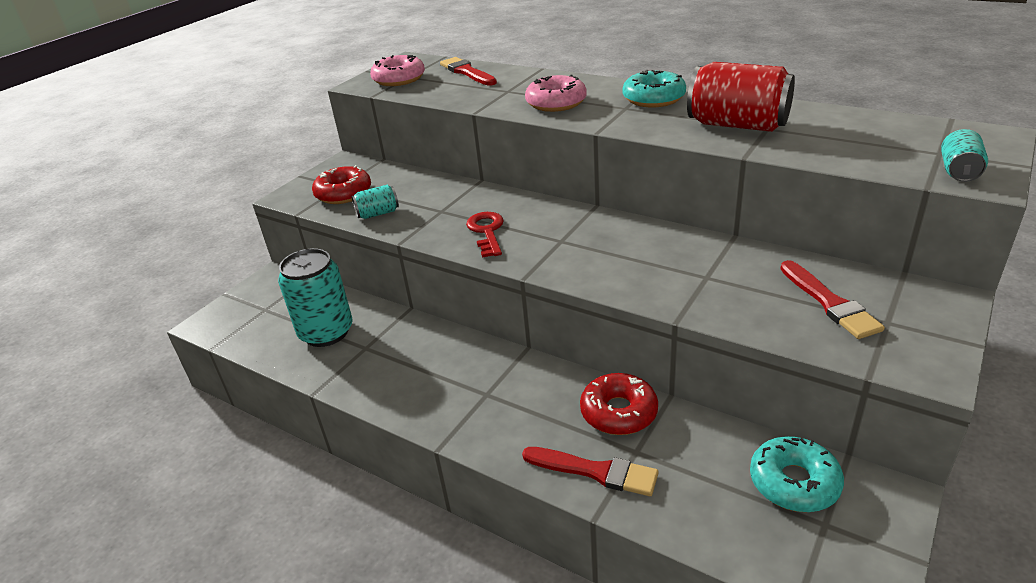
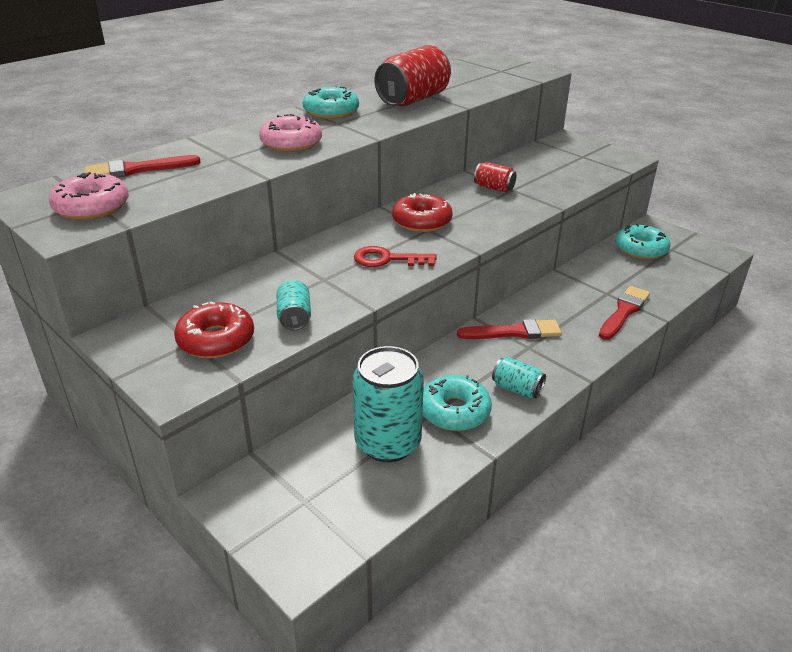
camera: 80 degrees left, 0 degrees up
red donut [580,373,658,435] -> red donut moved to [392,193,453,232]
red brush [780,260,885,339] -> red brush moved to [457,319,562,339]
turquoise can [941,129,988,182] -> turquoise can moved to [492,357,546,399]
none -> turquoise donut [423,375,492,431]
none -> red can [474,162,517,192]

